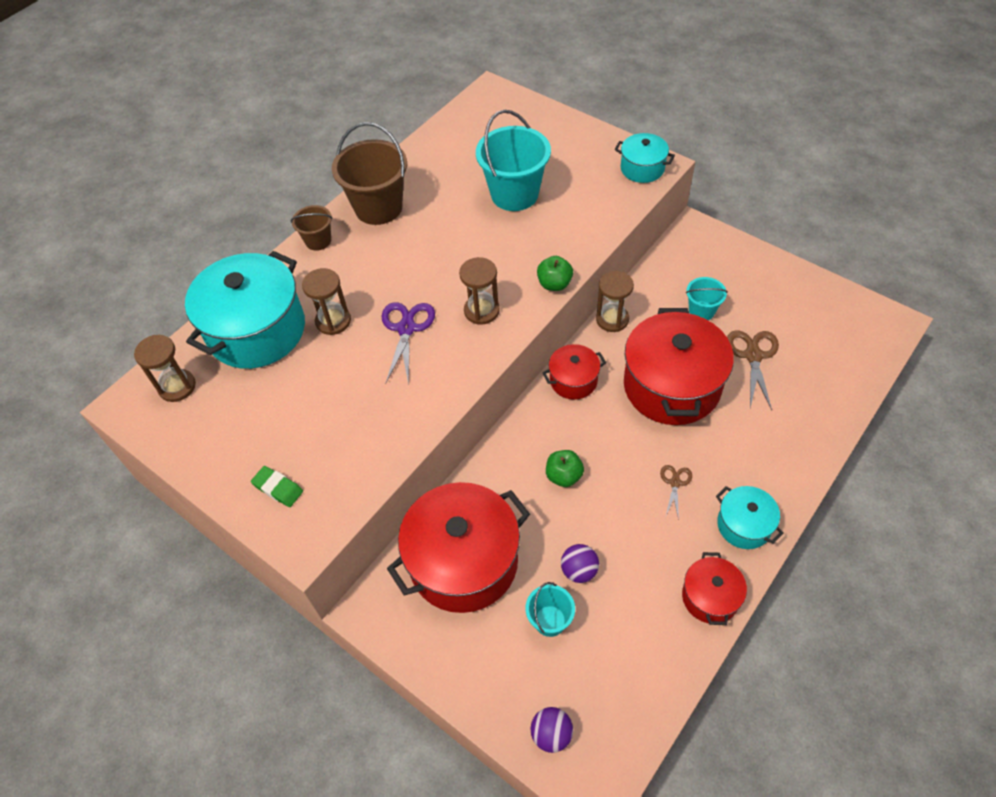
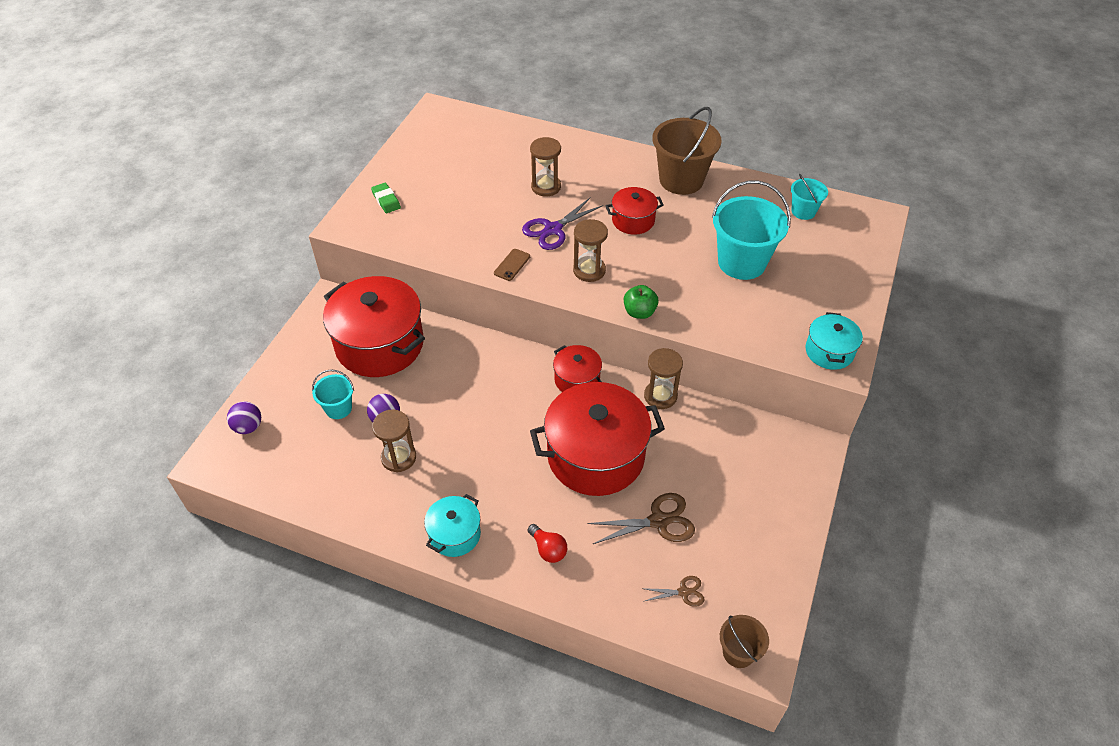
camera: 70 degrees right, 5 degrees down
brown hourglass [134,335,196,402] -> brown hourglass moved to [372,410,416,472]
turquoise pot [185,251,305,369] -> none
green eraser [251,466,303,507] -> green eraser turned 45 degrees counterclockwise [371,183,401,213]
brown bucket [291,205,333,251] -> brown bucket moved to [720,615,769,668]
purple scissors [382,302,435,385] -> purple scissors turned 150 degrees clockwise [522,197,603,250]
green apple [546,450,584,487] -> none
brown scissors [660,465,692,520] -> brown scissors moved to [641,576,704,607]
red pot [682,552,747,625] -> red pot moved to [606,187,664,235]
turquoise bucket [686,277,728,320] -> turquoise bucket moved to [791,174,828,220]
none -> brown phone [494,249,530,281]
none -> red light bulb [528,524,567,563]

